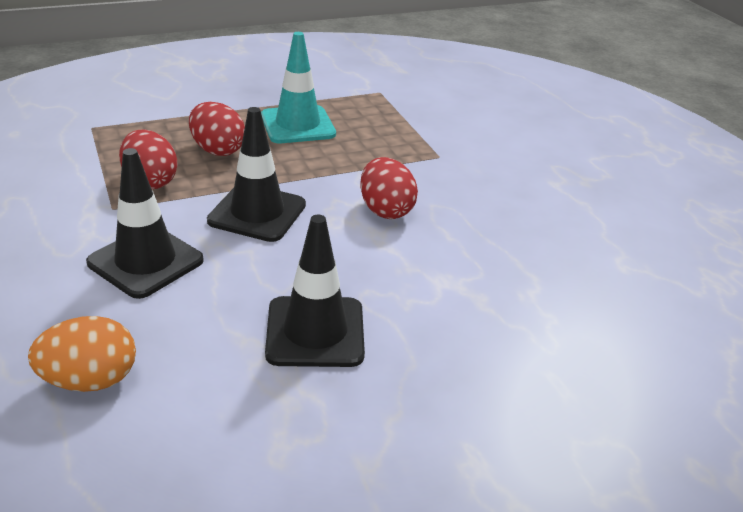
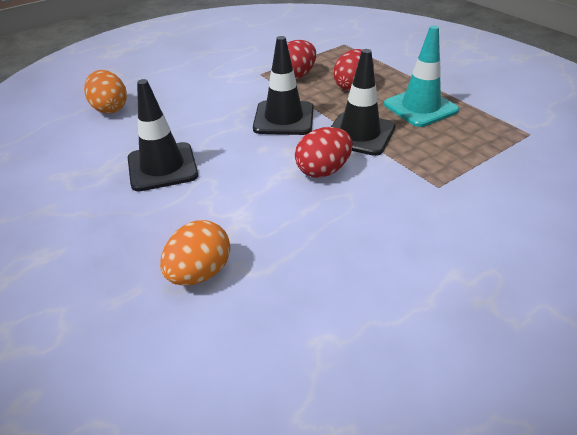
camera: 80 degrees right, 5 degrees up
black traffic cone [86,148,204,299] -> black traffic cone moved to [331,49,396,156]
none -> orange egg [160,220,230,286]

